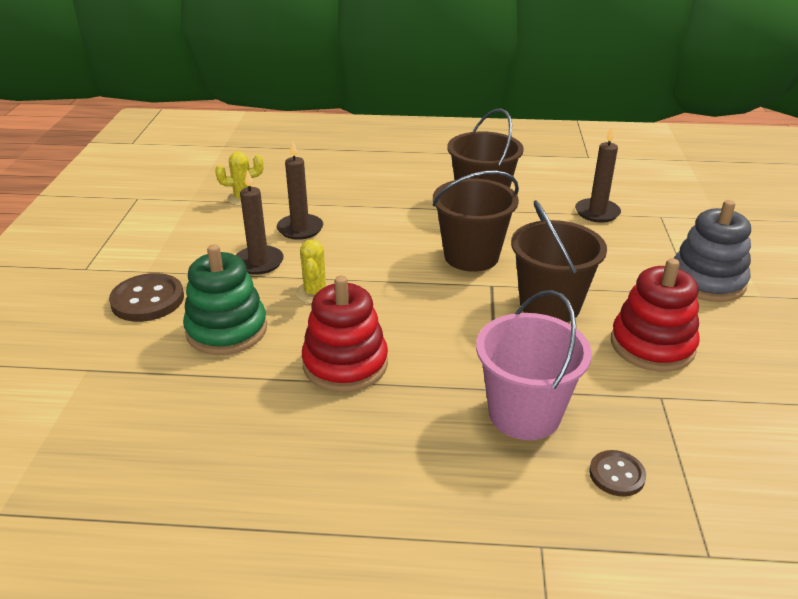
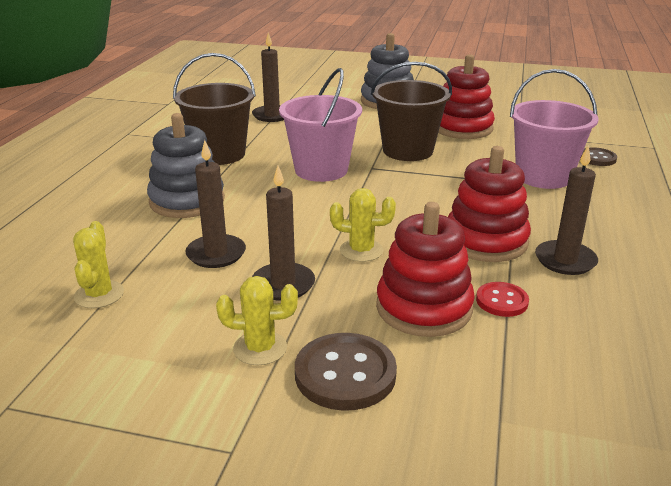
camera: 80 degrees left, 5 degrees down
green stacking toy [183,244,267,355] -> red stacking toy [376,202,475,337]
brown bucket [433,171,519,272] -> pink bucket [279,68,362,182]
none -> grey stacking toy [147,113,225,218]
none -> yellow cactus [216,276,298,365]
none -> red button [476,282,529,317]
none -> brown candle [535,146,598,275]

